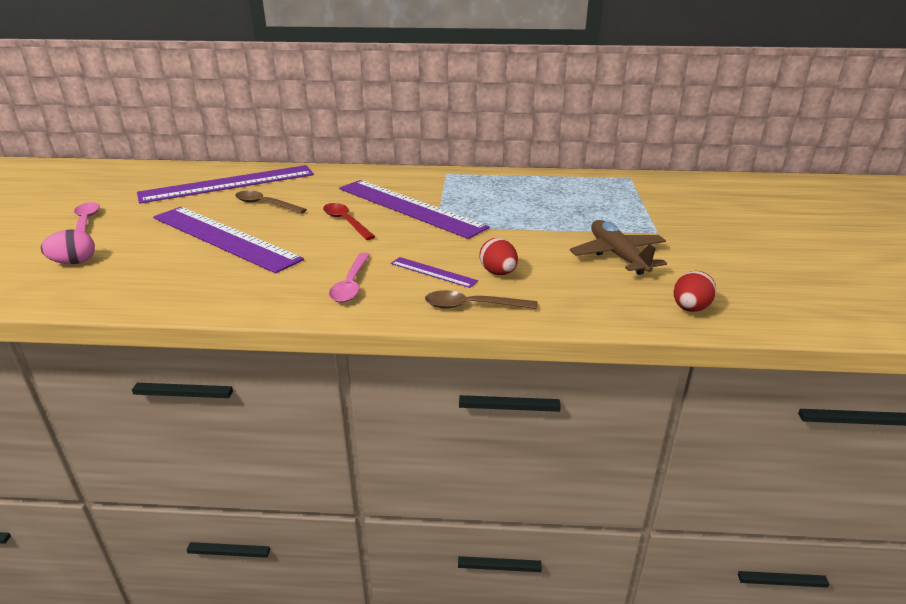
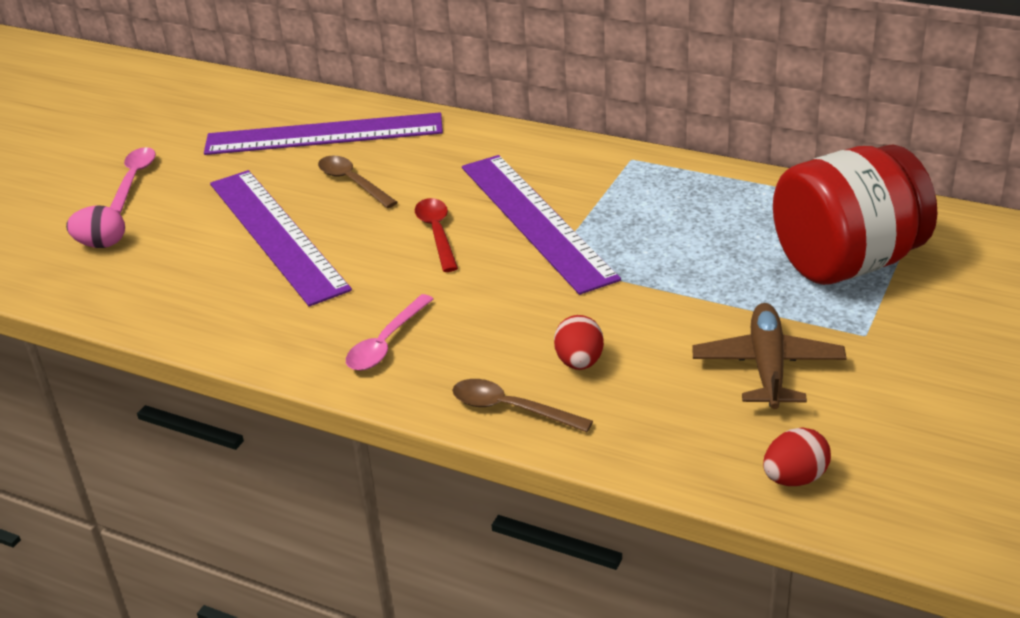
camera: 25 degrees right, 5 degrees up
purple ruler [391,257,478,288] -> none
none -> red jar [773,144,937,285]

